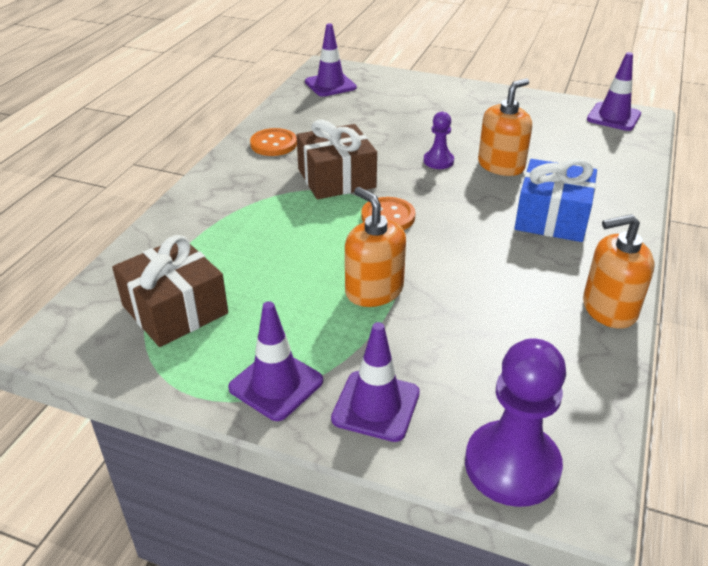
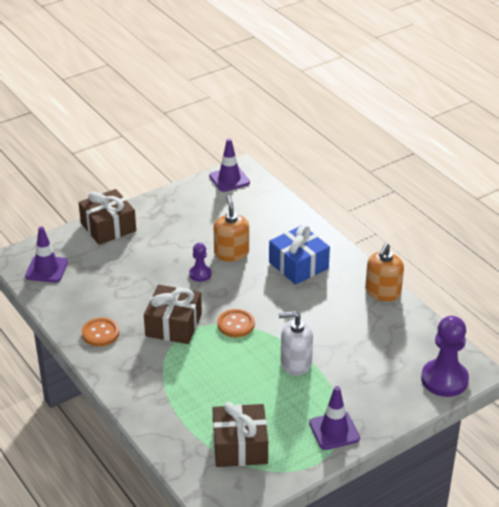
camera: 55 degrees left, 0 degrees up
purple traffic cone [331,322,420,442] -> none
orange soap dispenser [345,187,406,307] -> white soap dispenser [279,311,313,376]
none -> brown gift [79,189,136,245]

